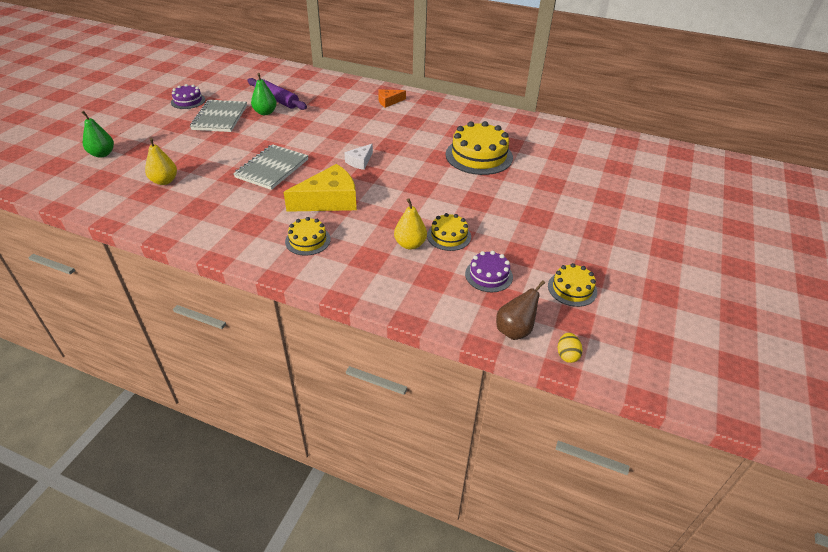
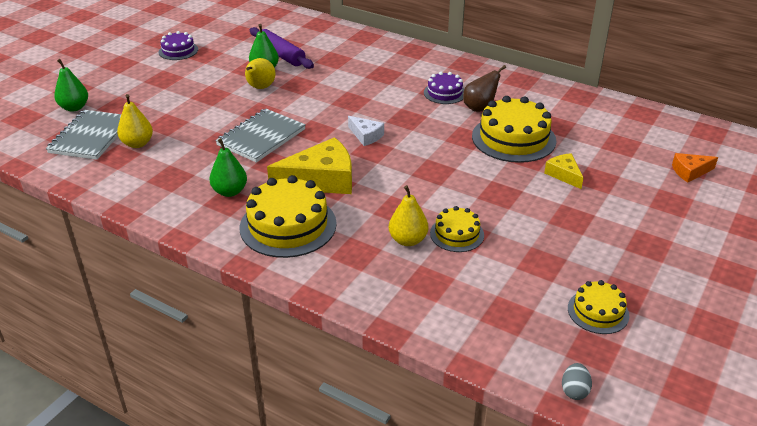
camera: 10 degrees right, 5 degrees down
grey notebook [190,100,247,132] -> grey notebook moved to [46,110,121,160]
yellow cake [285,217,331,256] -> yellow cake [240,175,337,258], size x1.81
white cheese [344,144,373,170] -> white cheese turned 90 degrees counterclockwise [348,116,384,146]
orange cheese [378,89,406,108] -> orange cheese moved to [672,153,718,182]
purple cake [465,251,513,292] -> purple cake moved to [424,72,464,104]
brown pear [496,280,545,340] -> brown pear moved to [463,65,506,112]
yellow egg [558,333,583,363] -> grey egg [562,363,592,400]
none -> green pear [209,138,247,197]
none -> yellow pear [245,58,276,89]
none -> yellow cheese [544,153,584,189]

